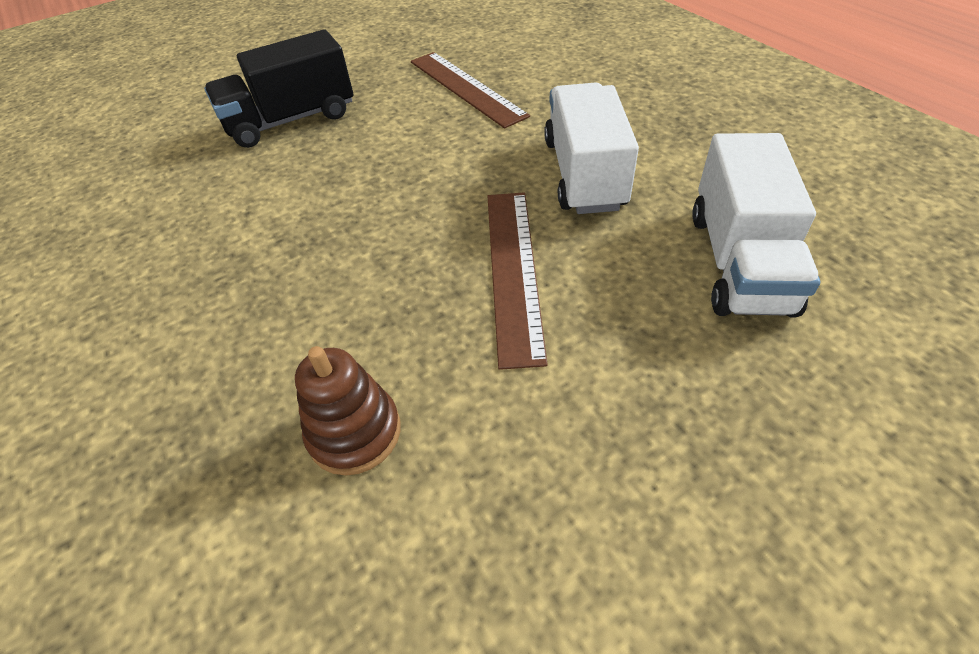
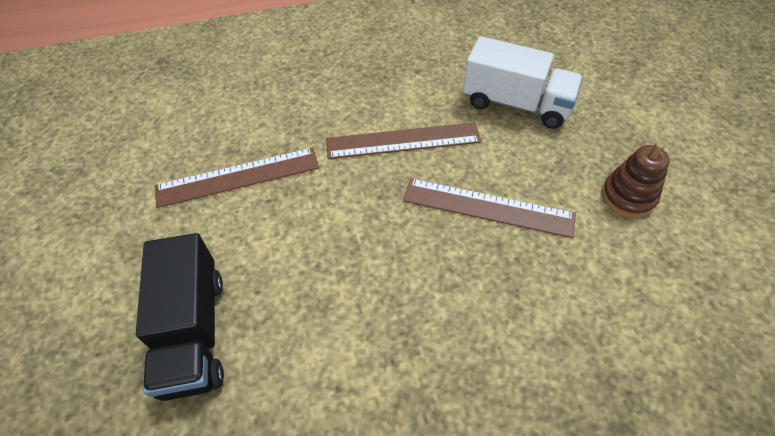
camera: 75 degrees left, 5 degrees up
brown stacking toy [295,346,401,475] -> brown stacking toy moved to [602,142,670,218]
white truck [544,82,639,214] -> brown ruler [326,122,481,159]

